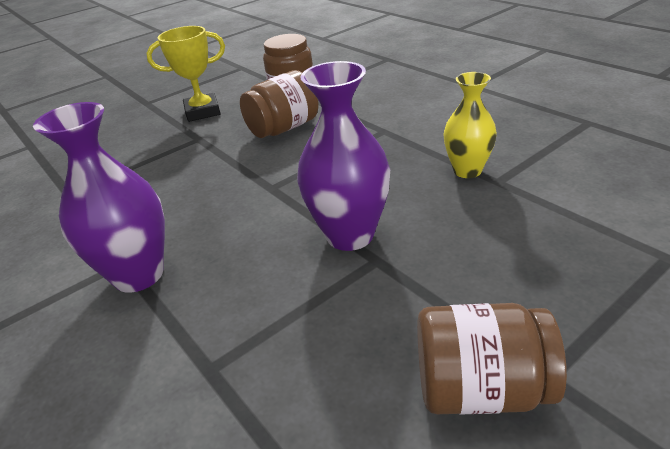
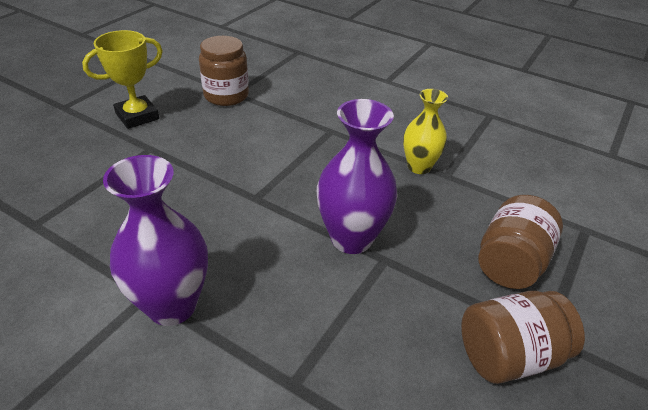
camera: 25 degrees left, 5 degrees up
brown jar [240,70,319,138] -> brown jar moved to [478,195,563,289]

